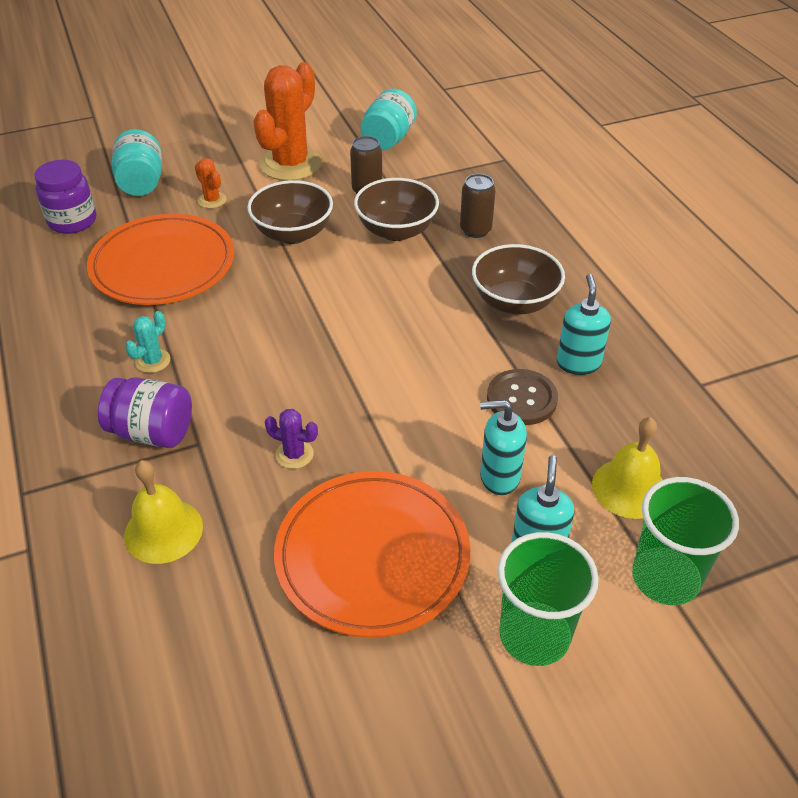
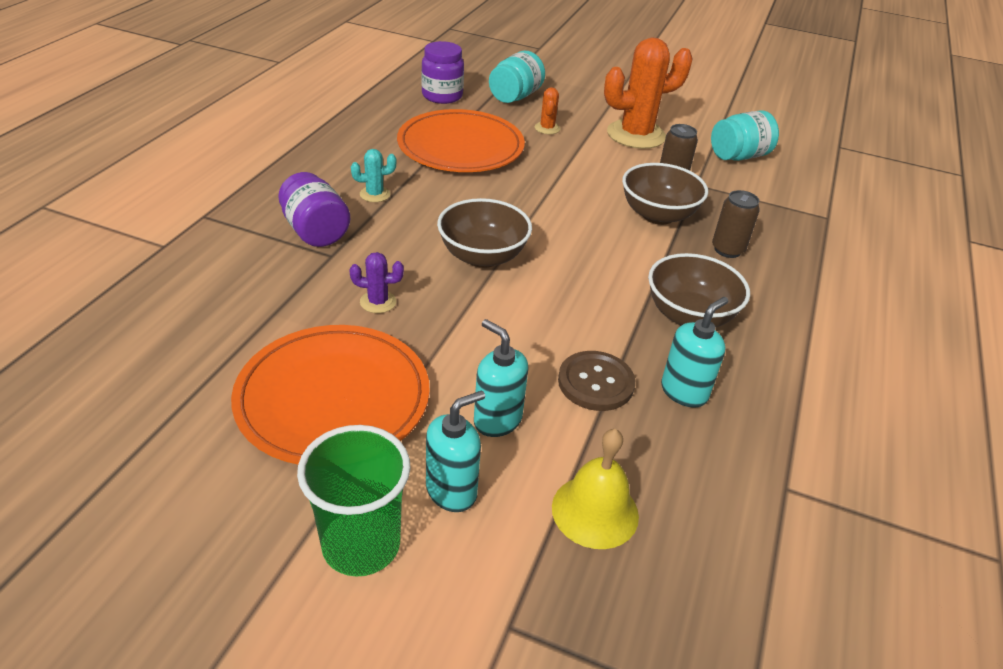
camera: 40 degrees right, 5 degrees down
yellow bell [124,460,203,564] -> none
brown bowl [247,180,333,244] -> brown bowl moved to [437,198,532,268]
purple cactus [265,409,318,469] -> purple cactus turned 60 degrees counterclockwise [349,252,404,313]
green cup [632,477,739,605] -> none

